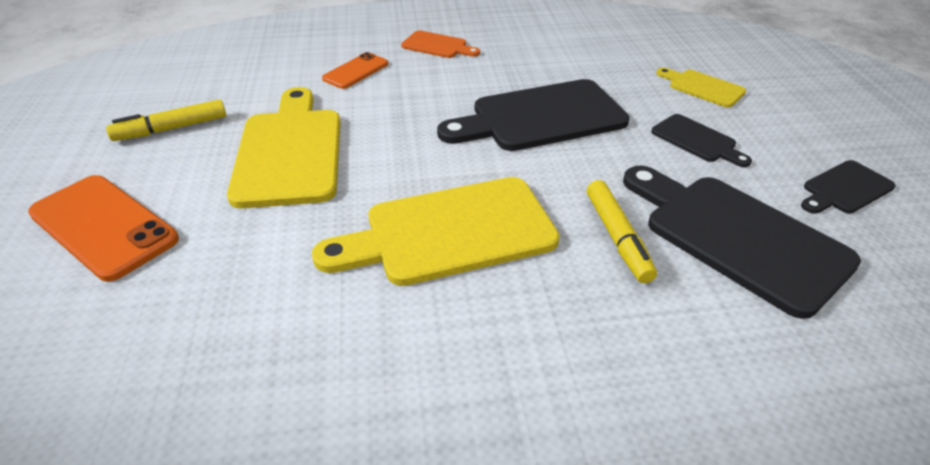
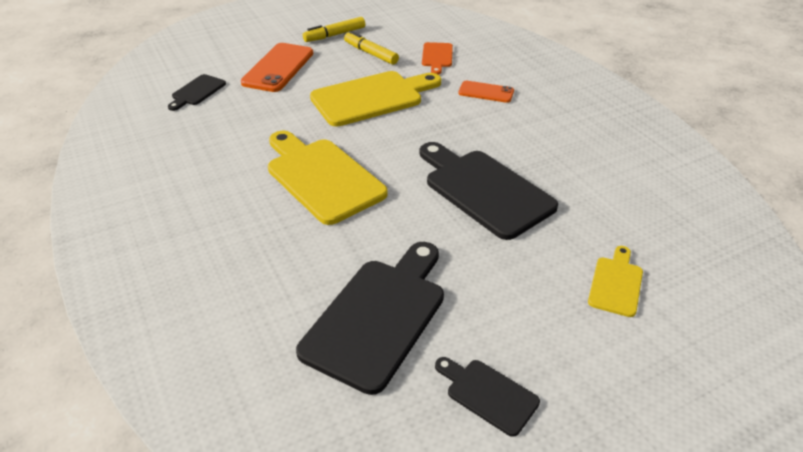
camera: 70 degrees right, 0 degrees up
orange cutting board [401,30,480,58] -> orange cutting board moved to [422,42,453,75]
yellow marker [587,180,657,283] -> yellow marker moved to [303,17,365,42]
black cutting board [651,114,752,167] -> black cutting board moved to [168,74,226,111]

